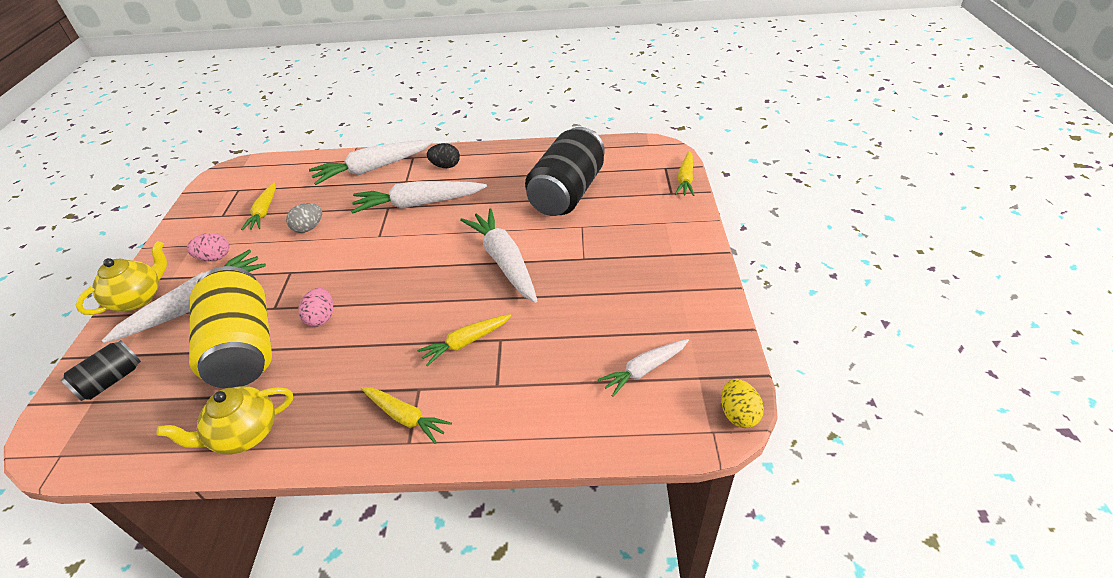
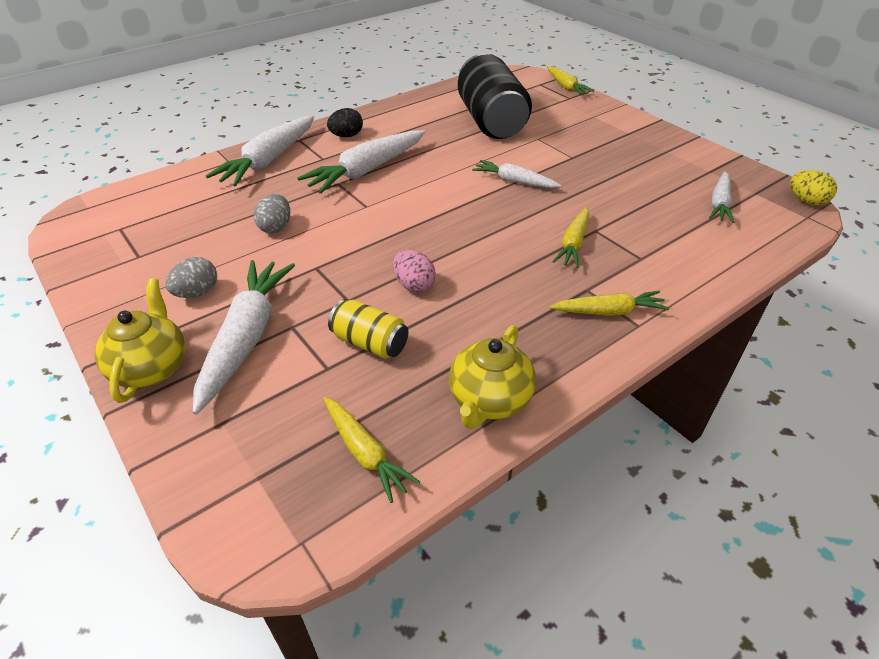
camera: 40 degrees left, 0 degrees up
black can [61,340,141,401] -> none
pink egg [187,233,229,261] -> grey egg [166,257,217,298]
yellow can [189,266,272,388] -> yellow can [328,299,408,359], size x0.49
yellow carrot [241,183,276,230] -> yellow carrot moved to [323,397,420,503]
white carrot [460,208,537,303] -> white carrot [472,160,562,188], size x0.58

